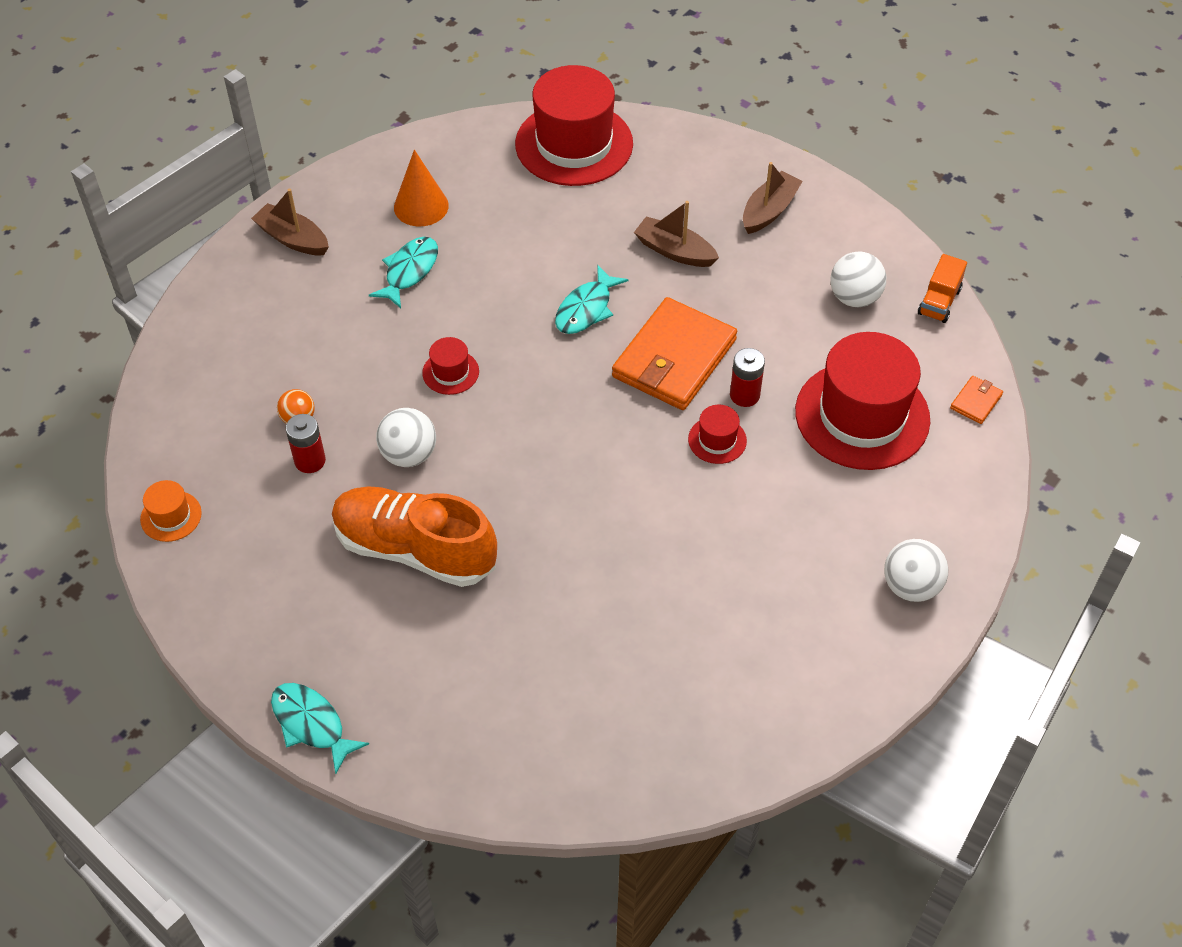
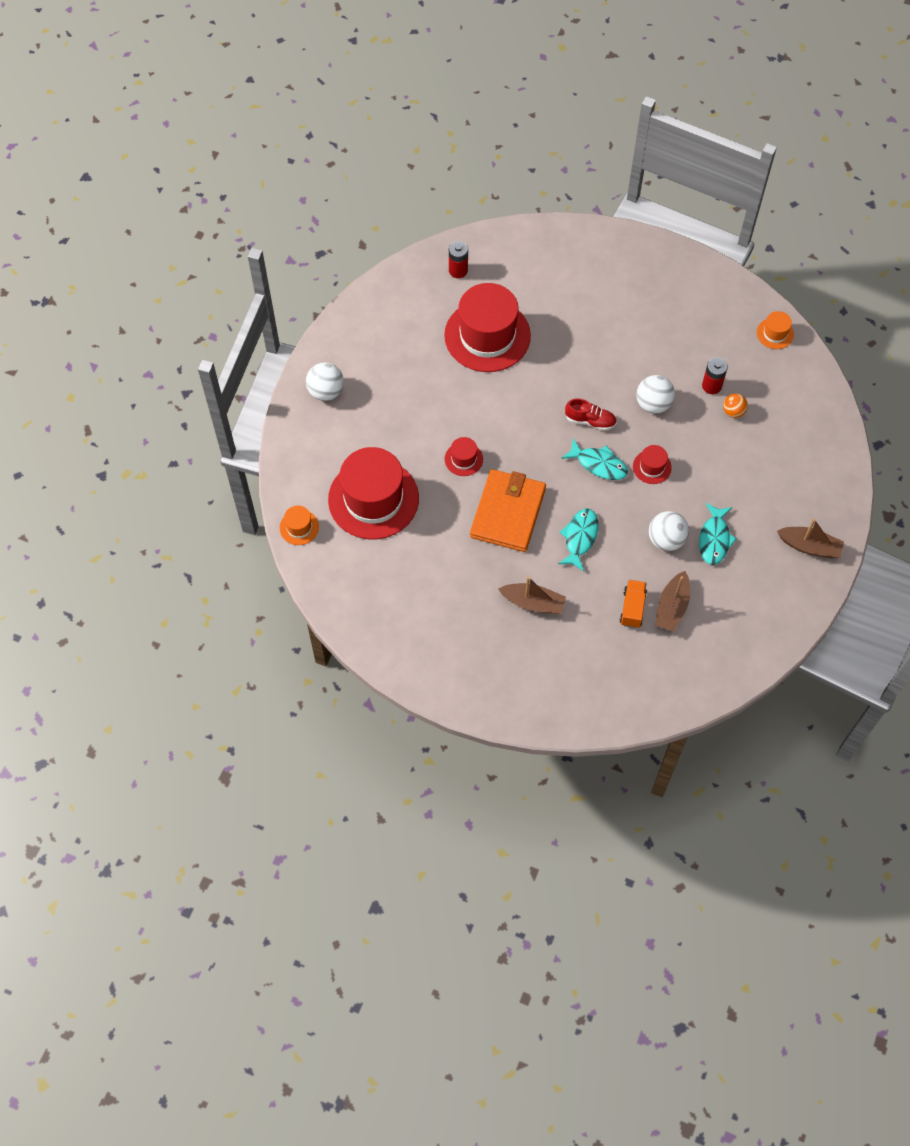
camera: 165 degrees right, 10 degrees up
turquoise fish [271,683,369,774] -> turquoise fish moved to [561,439,628,480]
orange shoe [332,486,497,587] -> none
orange cone [394,150,449,227] -> none
red hat [515,65,633,186] -> red hat moved to [444,283,531,372]
red battery [730,348,765,407] -> red battery moved to [449,241,468,278]
brown boat [743,162,803,234] -> brown boat moved to [655,571,690,632]
white ball [830,252,886,307] -> white ball moved to [649,511,689,551]
orange truck [918,254,967,323] -> orange truck moved to [620,580,647,628]
orange wallet [950,376,1003,424] -> orange hat [280,506,319,545]
none -> red shoe [565,398,617,431]

